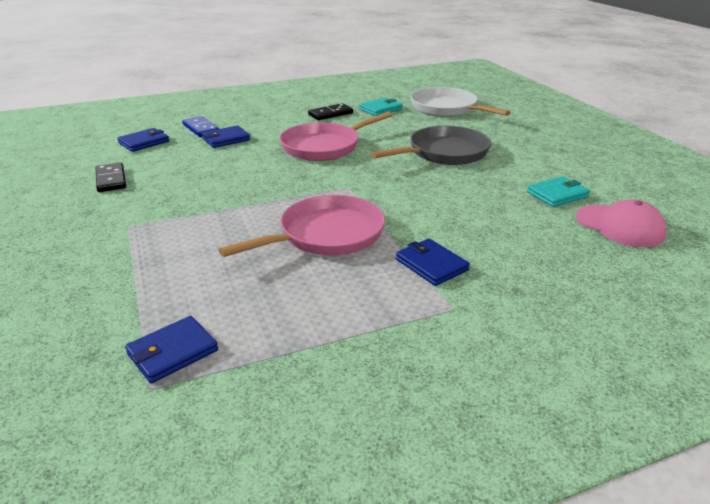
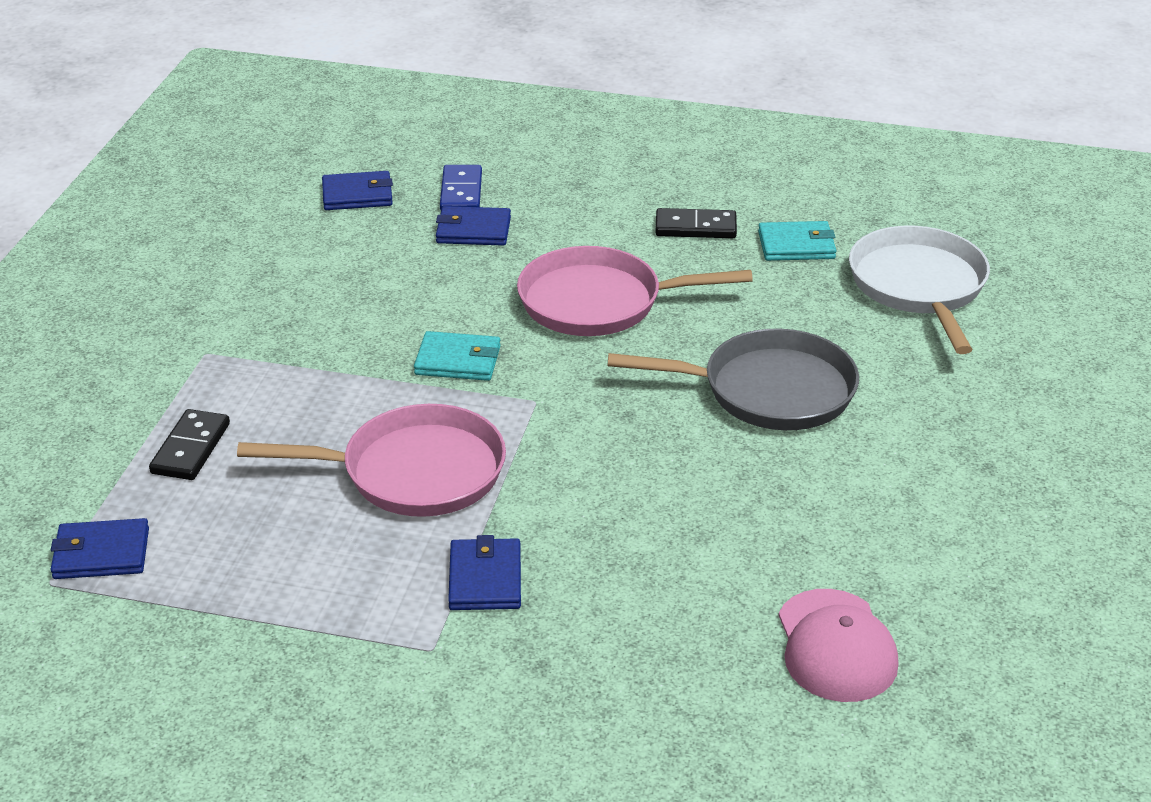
camera: 35 degrees right, 5 degrees up
black domino [96,162,126,192] -> black domino moved to [149,409,230,480]
turquoise wallet [527,176,590,207] -> turquoise wallet moved to [414,331,501,381]

